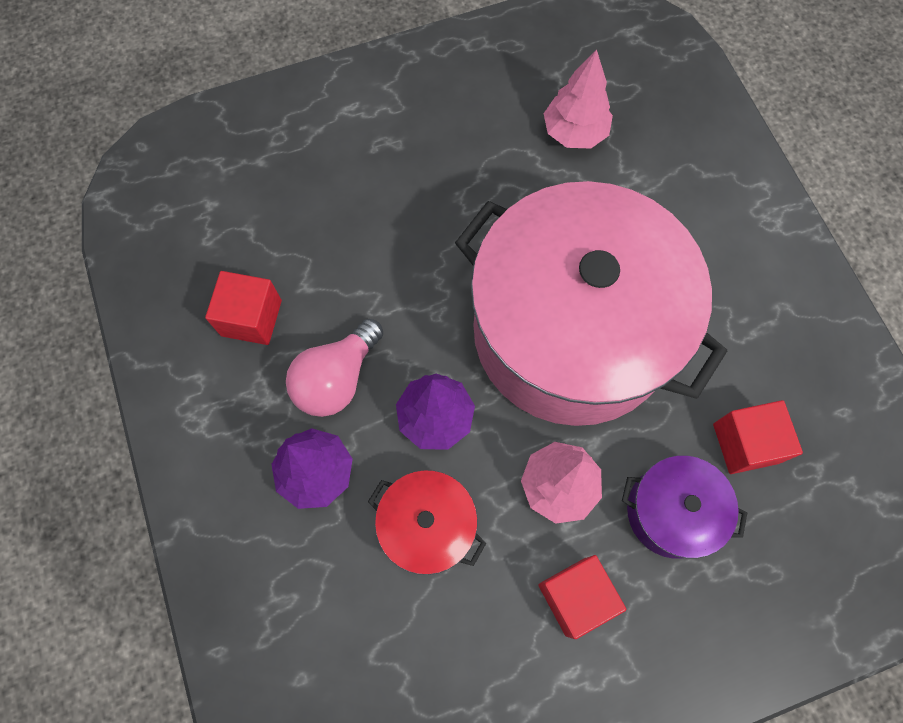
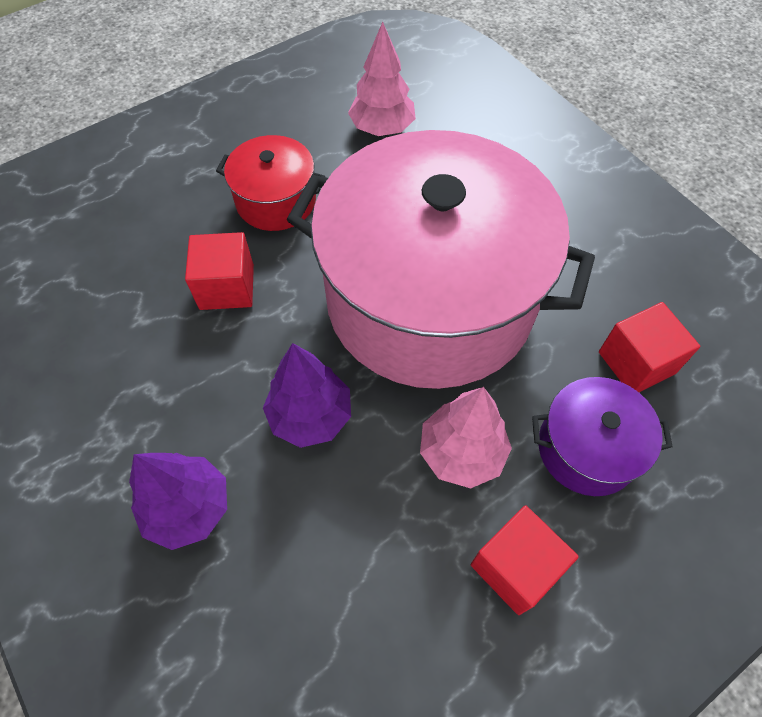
camera: 15 degrees left, 10 degrees down
red cube [205,271,282,345] -> red cube moved to [185,232,254,310]
pink light bulb [286,319,384,417] -> none
red pot [368,470,486,575] -> red pot moved to [216,135,325,231]

